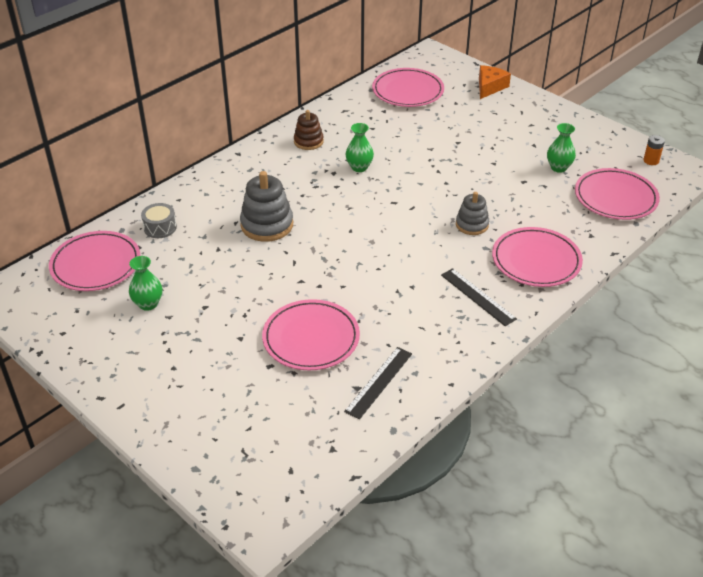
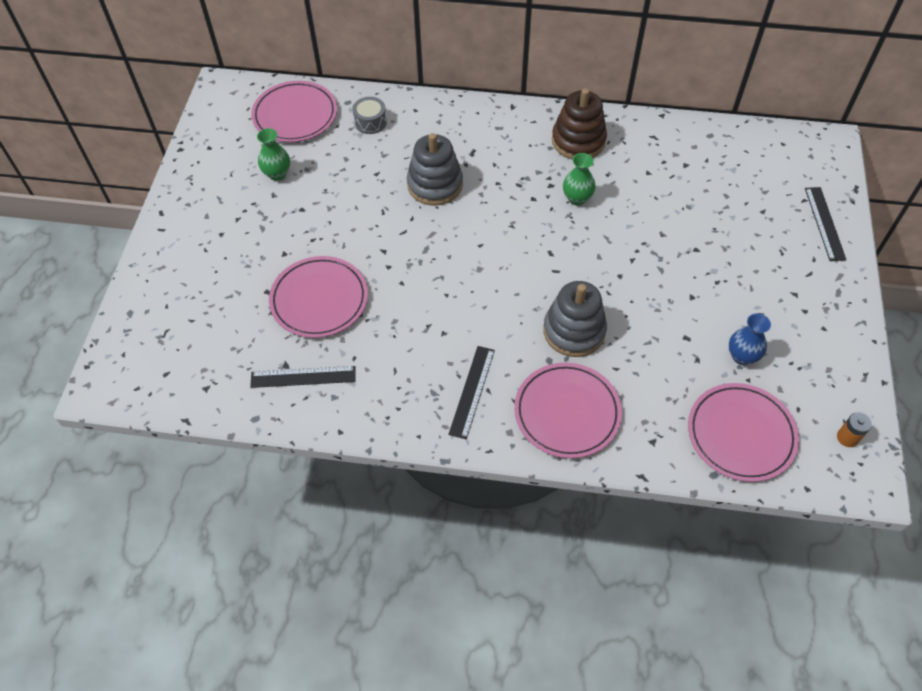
camera: 55 degrees right, 15 degrees up
brown stacking toy [294,110,324,150] -> brown stacking toy [552,88,607,160], size x1.59
pink plate [372,68,444,107] -> none
grey stacking toy [456,192,489,235] -> grey stacking toy [543,281,607,357], size x1.59
orange cheese [479,65,511,99] -> black ruler [805,187,847,261]
green vase [547,123,576,173] -> blue vase [729,313,771,365]

